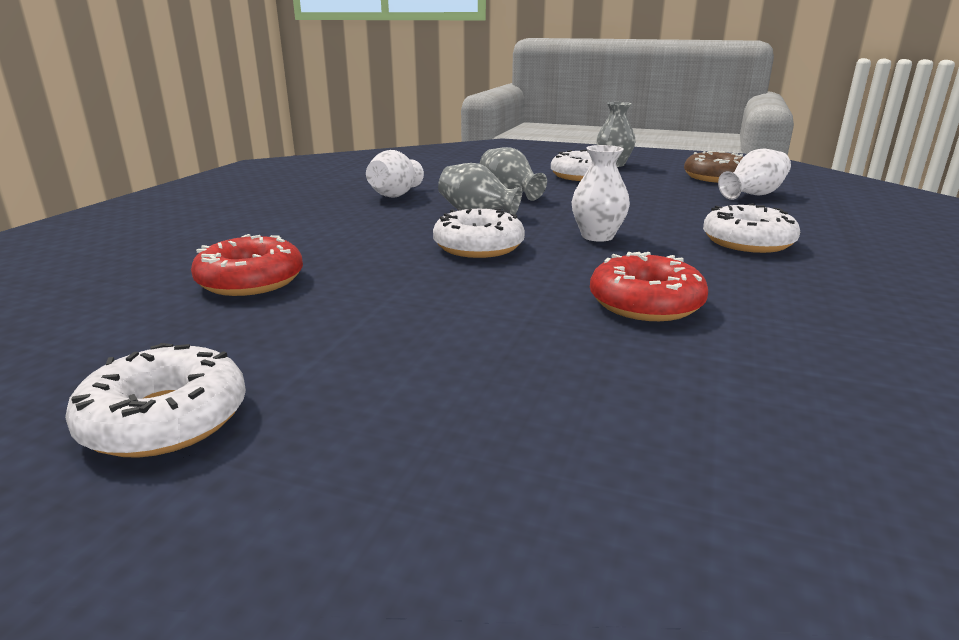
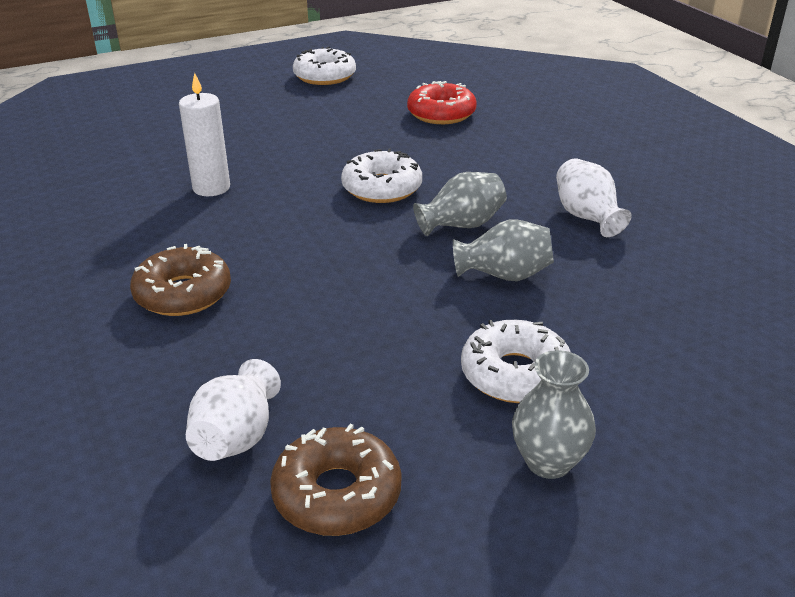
camera: 135 degrees right, 10 degrees up
white vase [572,145,630,242] -> none
red donut [590,252,708,321] -> white candle [179,73,230,196]
white donut [703,203,800,253] -> brown donut [130,244,231,316]

